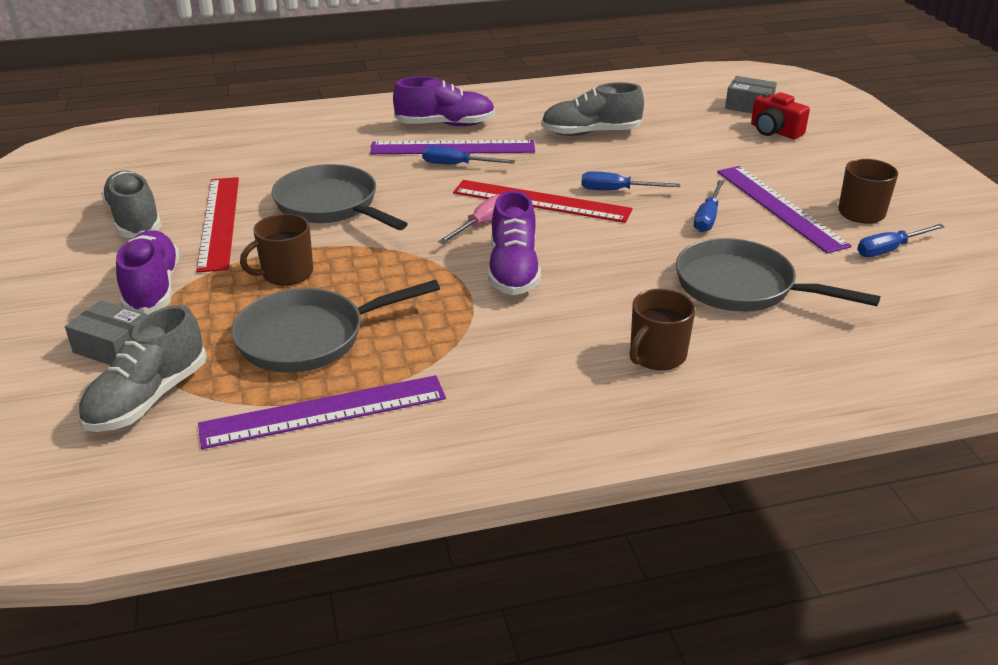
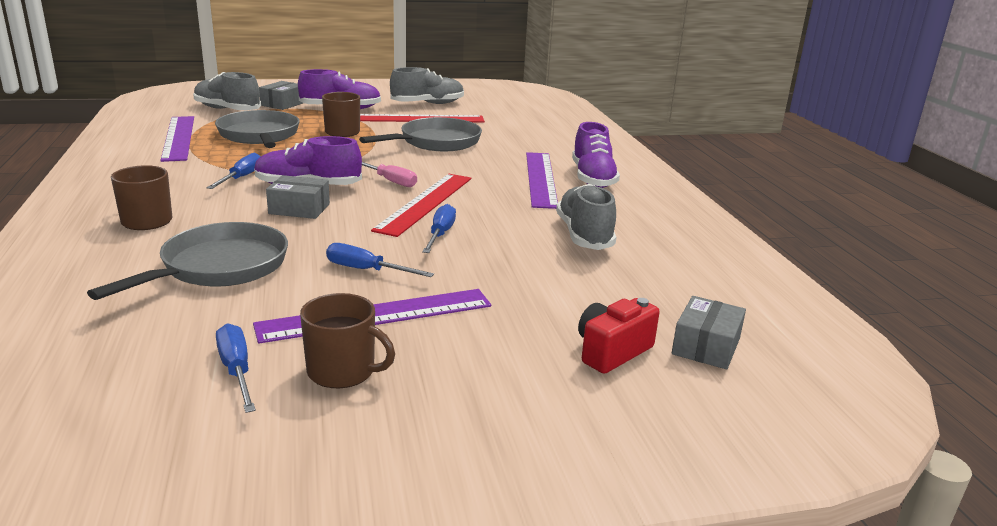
camera: 90 degrees right, 10 degrees down
blue screwdriver [422,146,515,164] -> blue screwdriver moved to [207,152,261,189]
none -> grey box [266,175,330,219]

